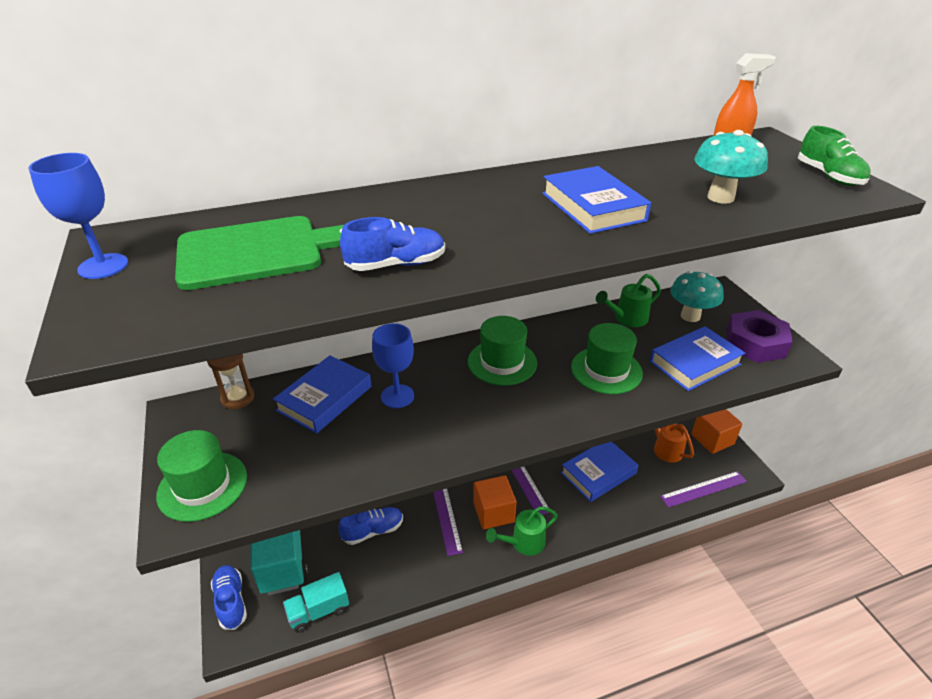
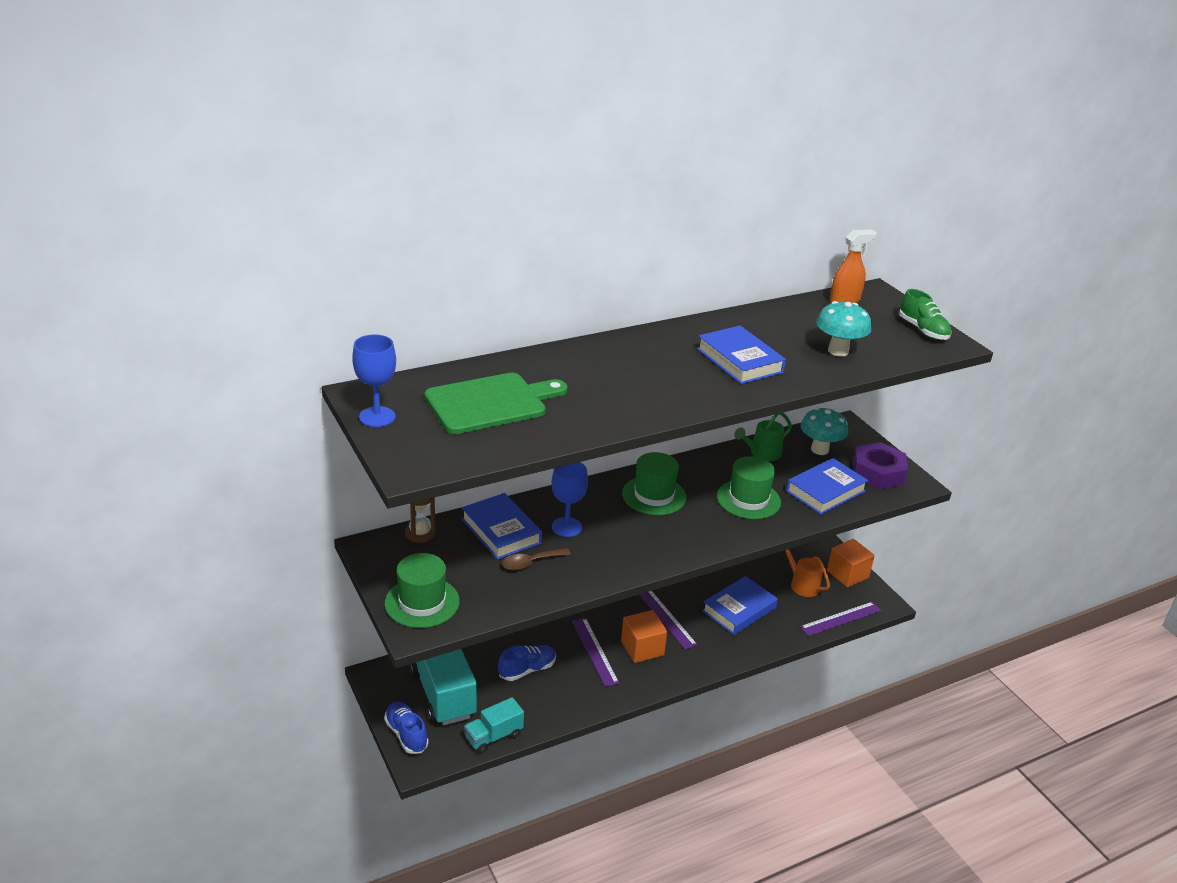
camera: 10 degrees left, 5 degrees down
blue book [273,355,372,434] -> blue book turned 60 degrees counterclockwise [462,493,542,560]
blue shoe [340,217,445,271] -> none
green watering can [486,507,558,556] -> none
none -> brown spoon [502,548,571,570]

